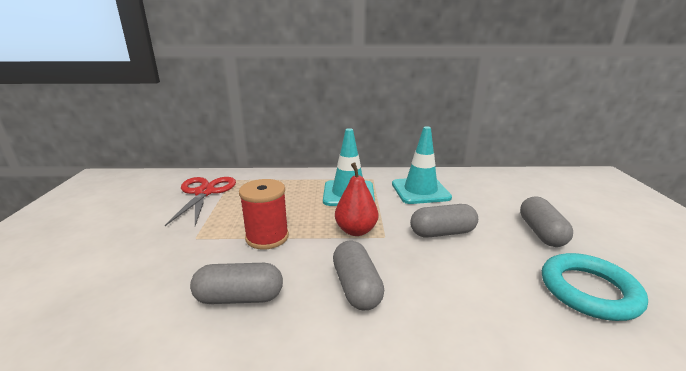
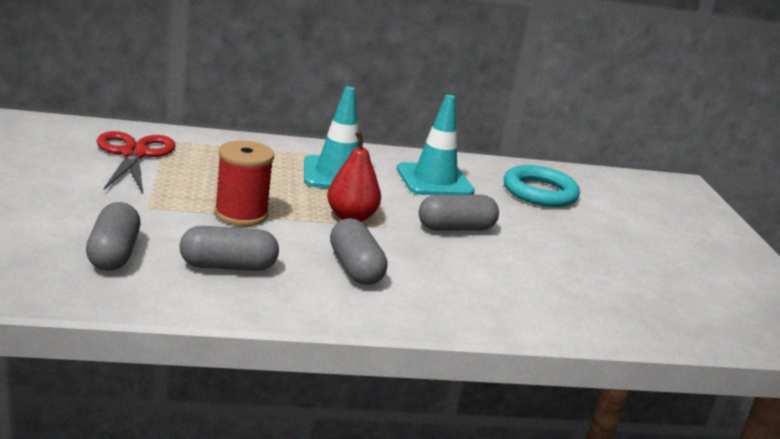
camera: 10 degrees left, 0 degrees up
grey capsule [520,197,573,247] -> grey capsule moved to [86,202,141,271]
turquoise ring [542,253,648,321] -> turquoise ring moved to [504,165,580,207]

